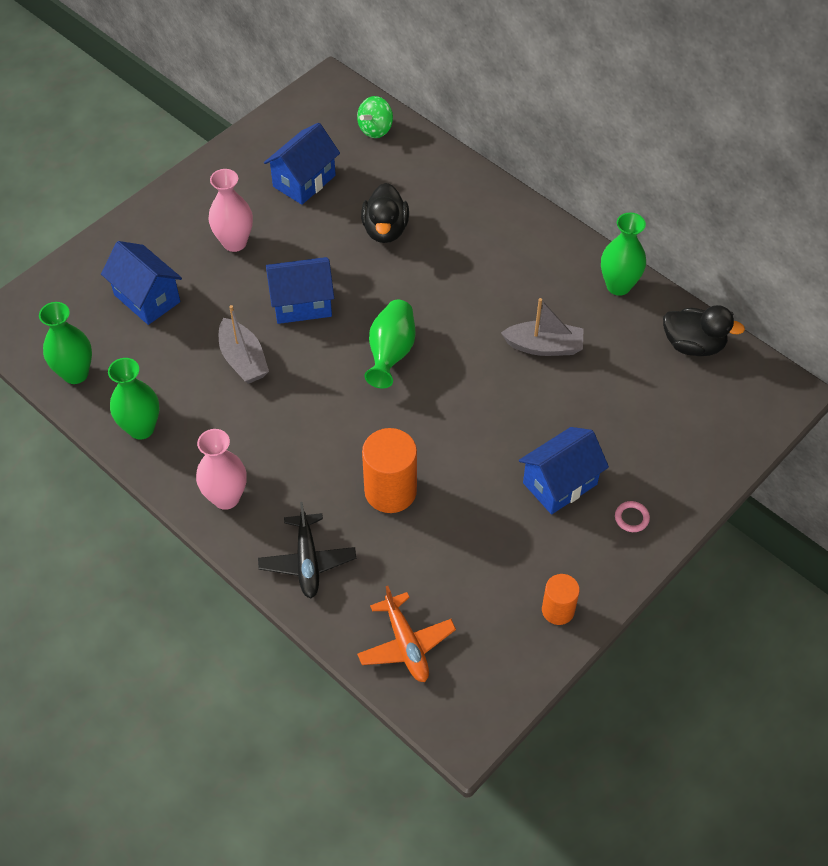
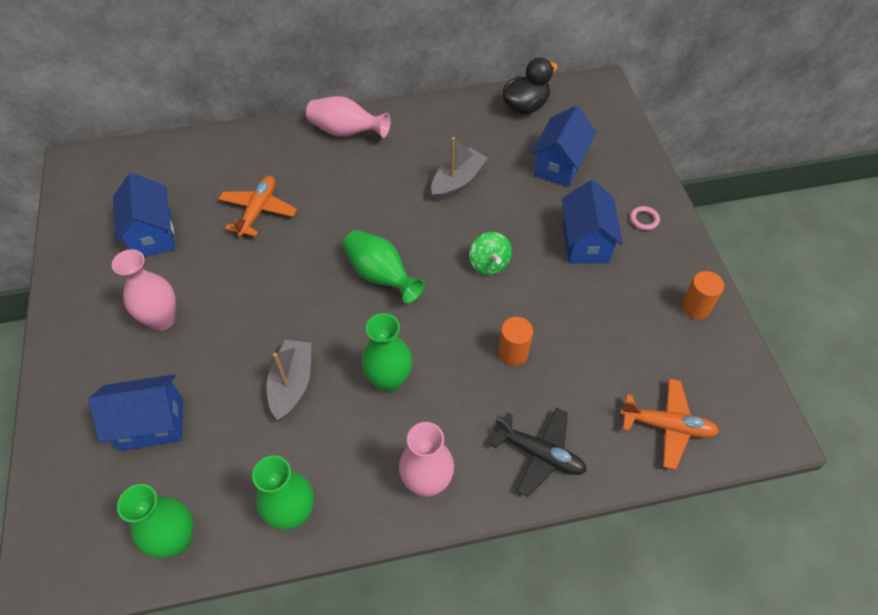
camera: 55 degrees left, 0 degrees up
grey boat [219,305,269,384] -> grey boat turned 90 degrees counterclockwise [266,340,312,420]
blue house [266,257,334,324] -> blue house moved to [531,106,597,187]
green spinning top [357,96,393,138] -> green spinning top moved to [469,232,512,275]
black duck [361,183,409,243] -> orange plane [218,176,297,237]
orange cylinder [362,428,417,513] -> orange cylinder [498,317,533,366], size x0.60
green vase [601,213,646,296] -> green vase moved to [361,313,412,393]
none -> pink vase [306,96,391,138]

